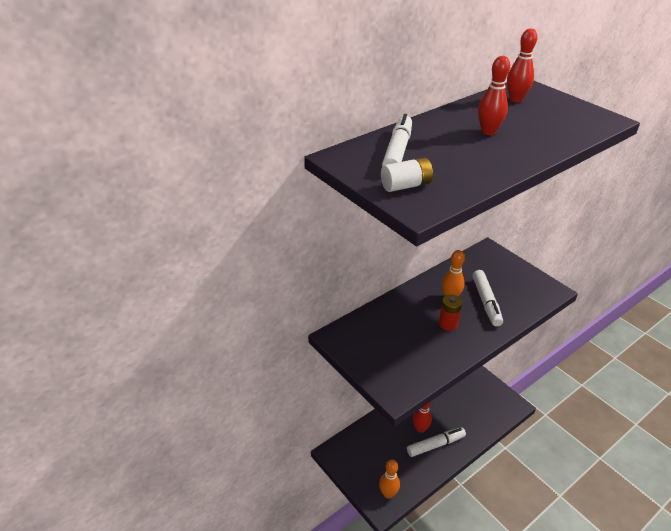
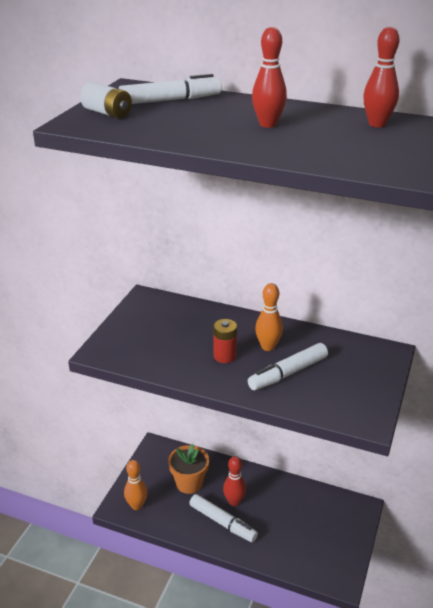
camera: 60 degrees right, 5 degrees down
none -> orange flower pot [168,444,209,494]

